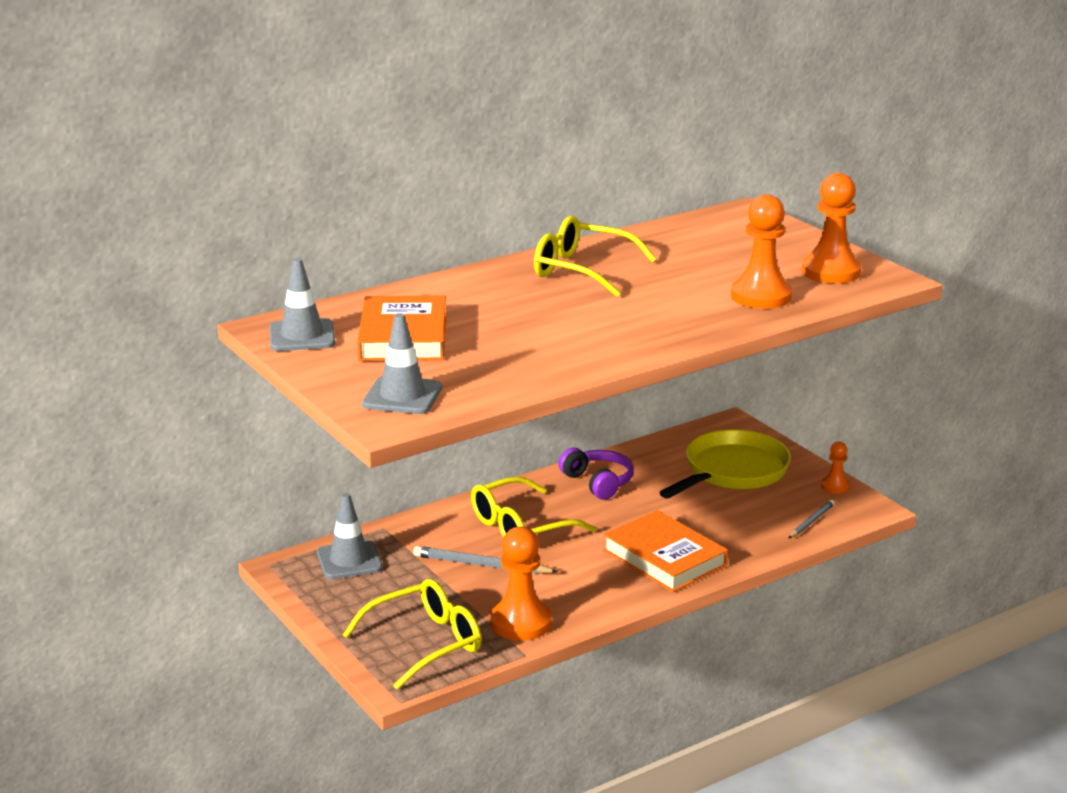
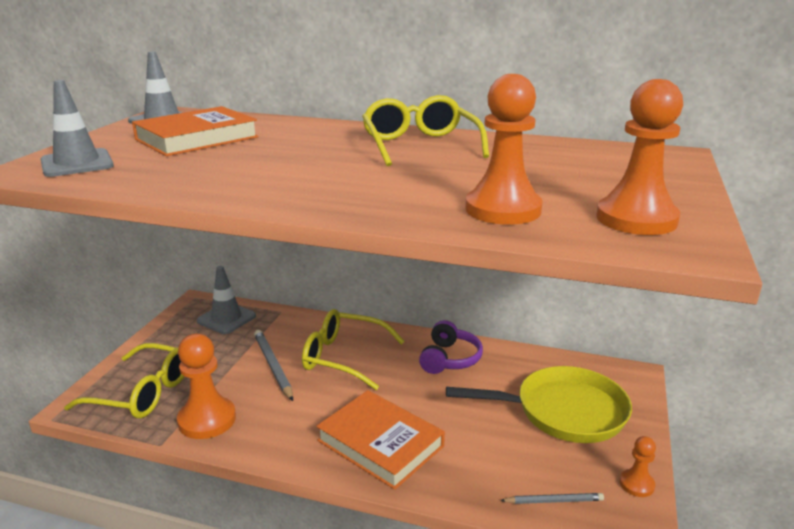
camera: 50 degrees right, 0 degrees up
orange book [603,510,728,592] -> orange book turned 60 degrees counterclockwise [316,390,445,490]

